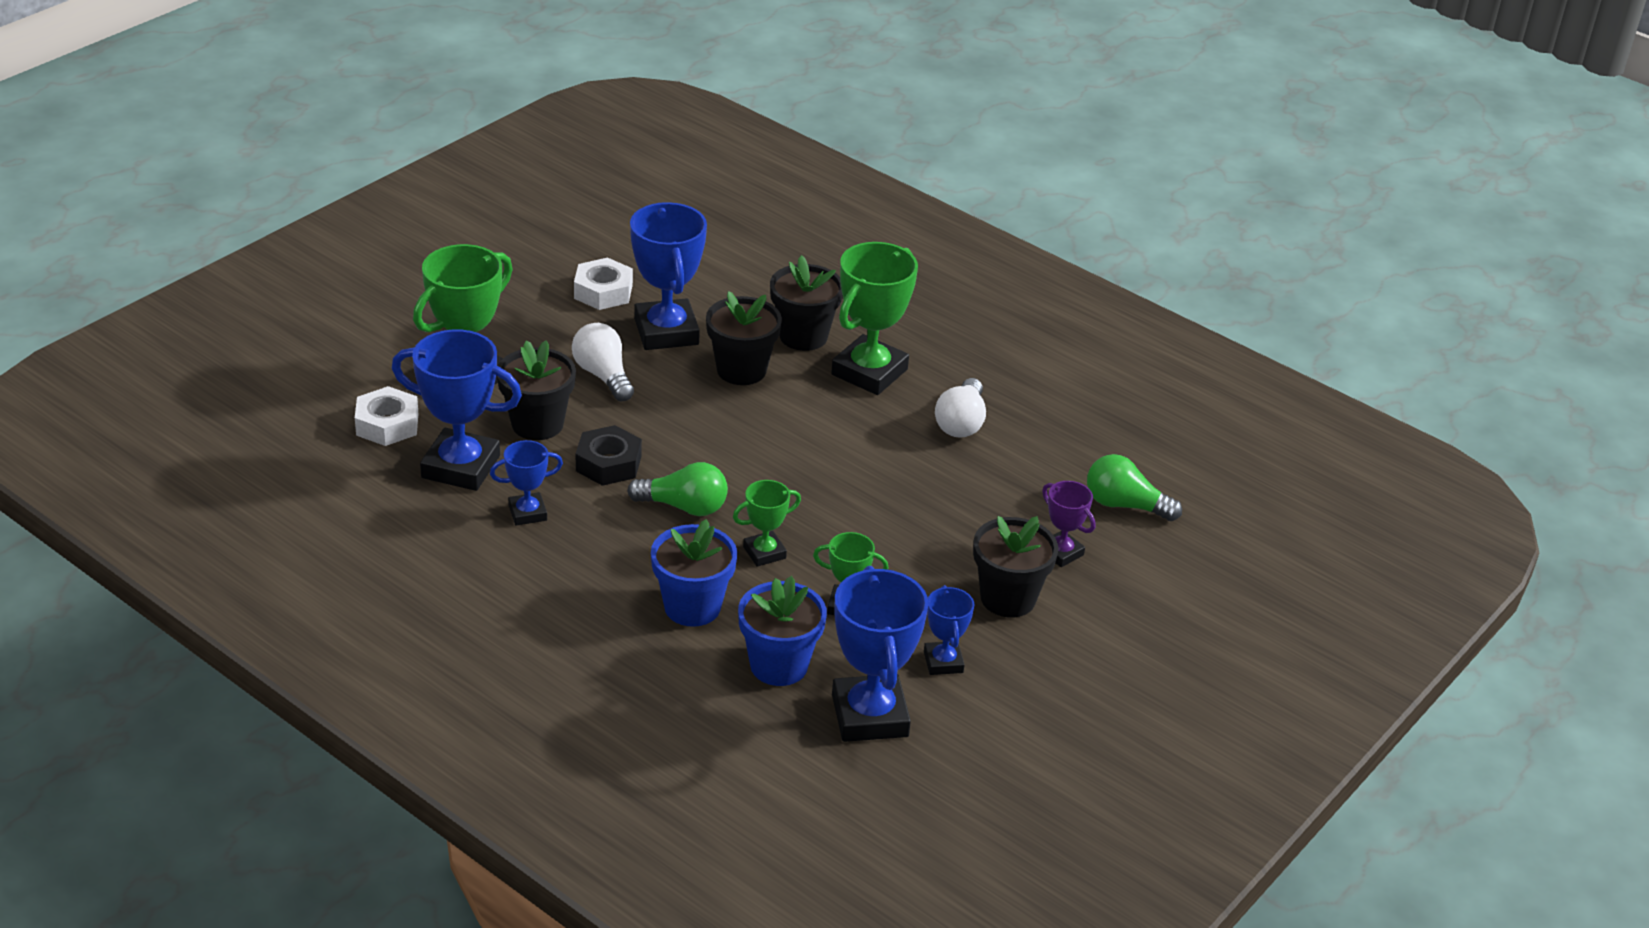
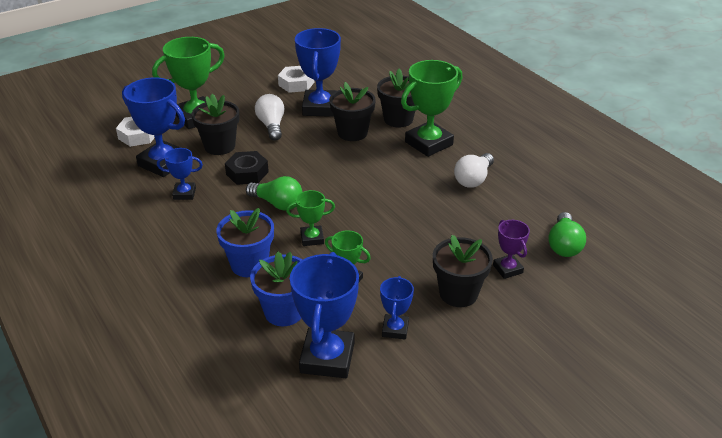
camera: 20 degrees right, 0 degrees up
green light bulb [1087,454,1182,521] -> green light bulb turned 120 degrees counterclockwise [548,212,586,257]

